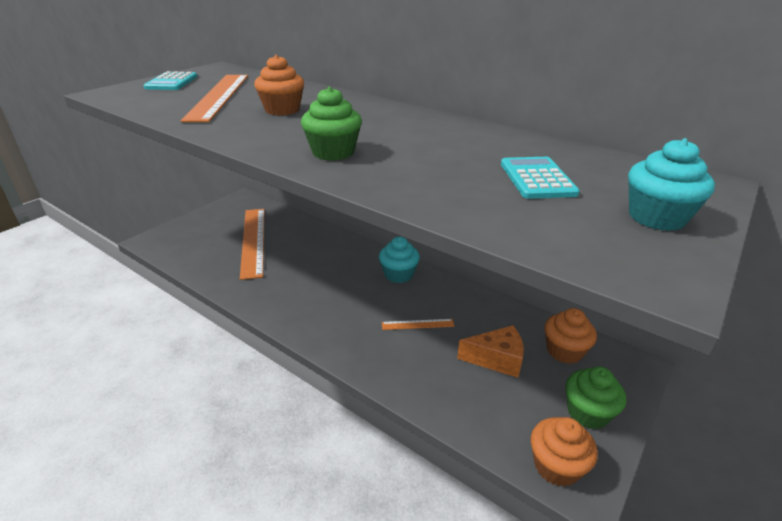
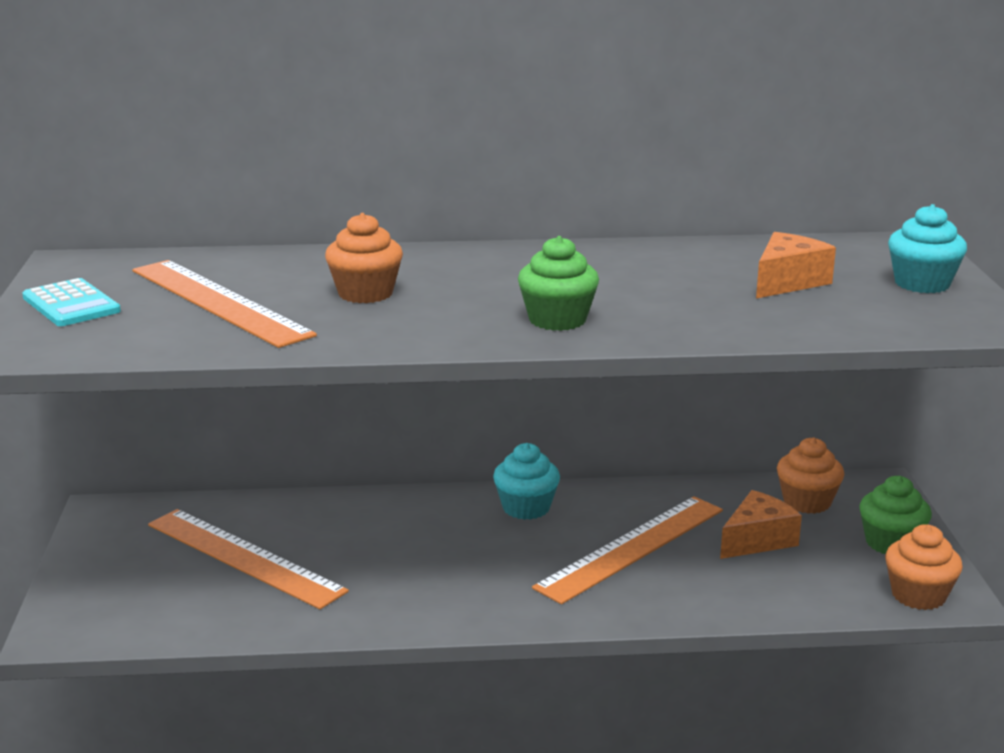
camera: 40 degrees left, 10 degrees down
orange ruler [382,319,454,330] -> orange ruler [532,496,723,604], size x2.27
turquoise calculator [501,157,580,199] -> orange cheese [756,232,836,299]

